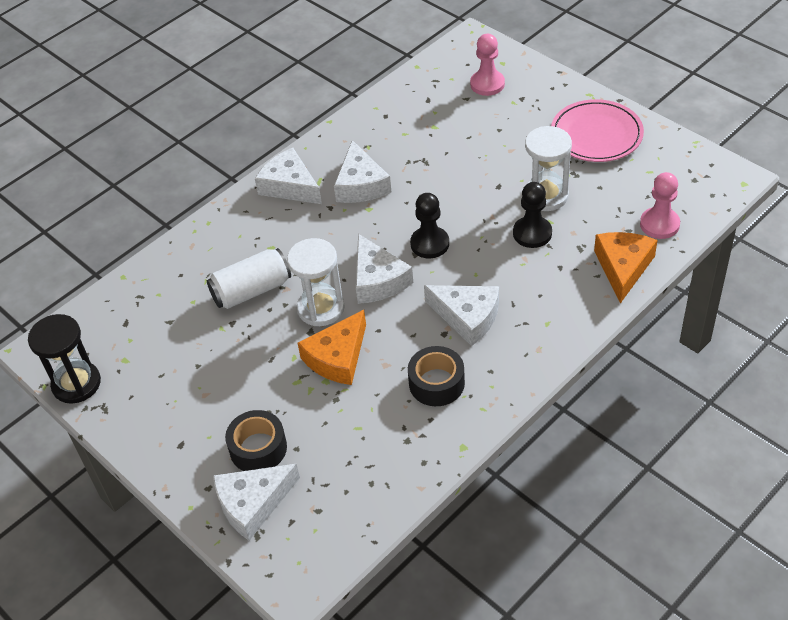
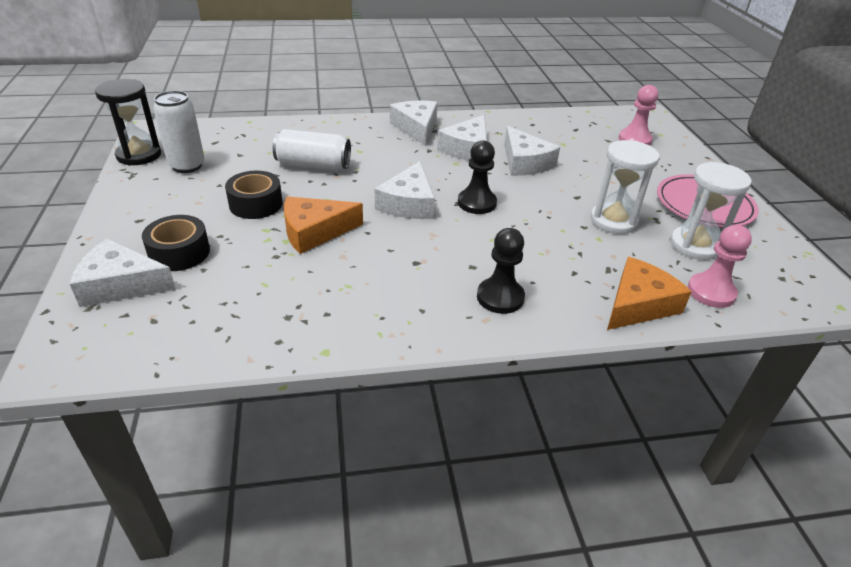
camera: 30 degrees right, 10 degrees down
white hourglass [287,238,345,326] -> white hourglass moved to [670,162,752,260]
black tape [408,346,465,406] -> black tape moved to [225,171,283,219]
white cheese [424,285,499,346] -> white cheese moved to [504,126,560,176]
black pawn [513,182,552,248] -> black pawn moved to [477,228,525,314]
none -> white can [153,91,205,173]

